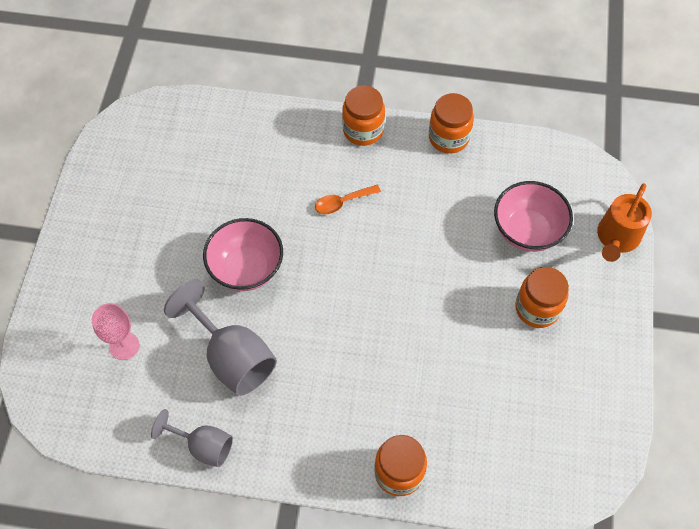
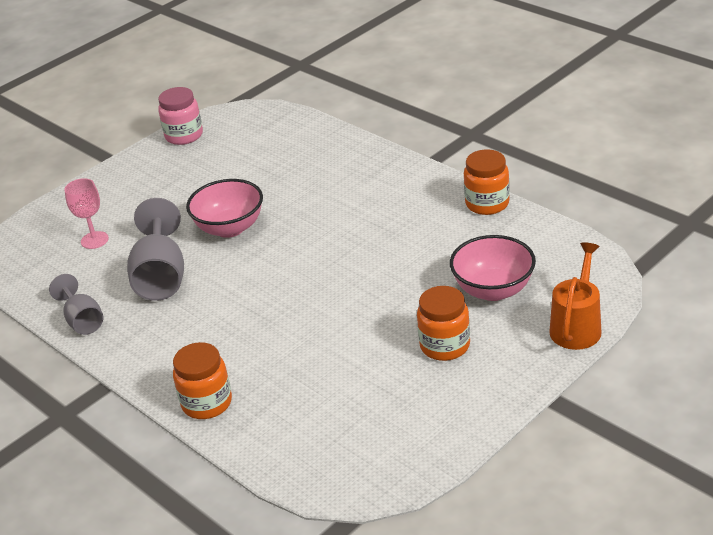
camera: 40 degrees right, 25 degrees down
orange spoon [315,185,381,214] -> none
orange jar [342,86,385,146] -> none
orange watering can [597,183,652,262] -> orange watering can turned 135 degrees clockwise [549,242,602,350]
none -> pink jar [158,87,203,145]

